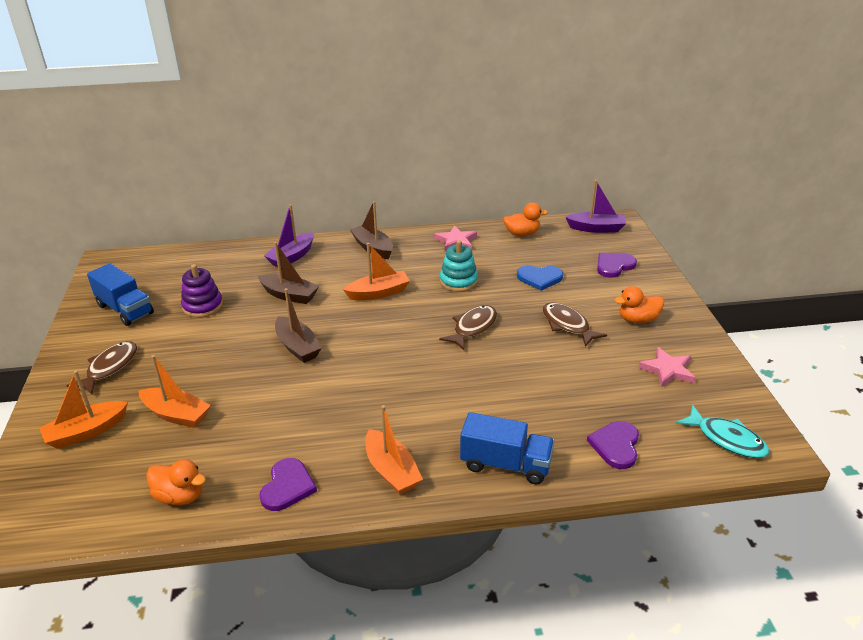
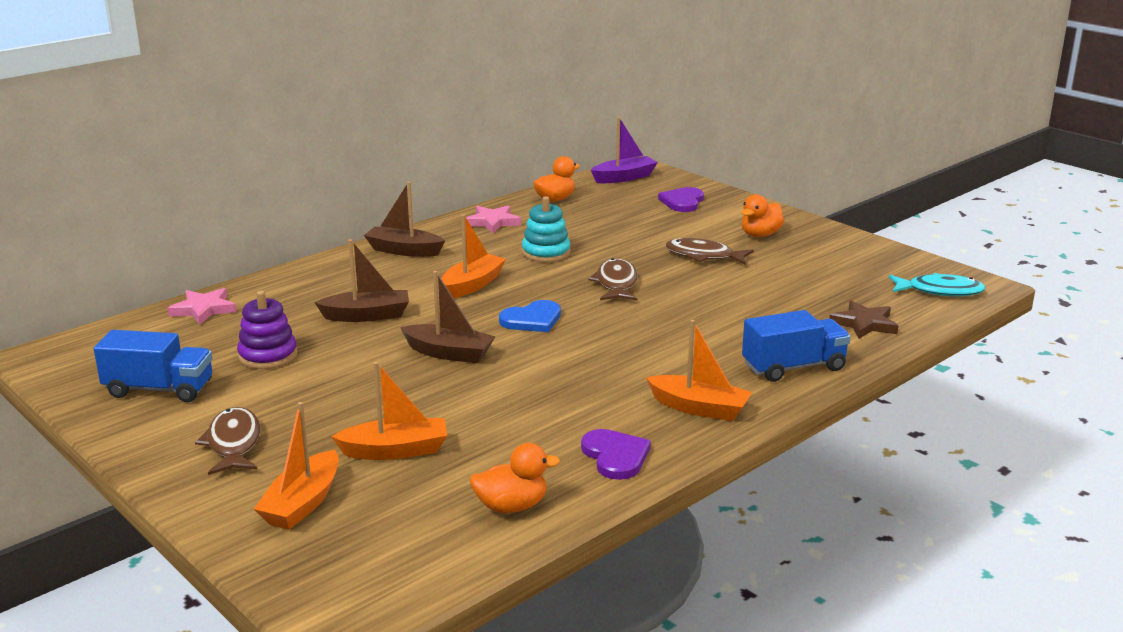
camera: 35 degrees left, 10 degrees down
purple boat [264,204,314,267] -> none
blue heart [517,265,563,291] -> blue heart moved to [499,300,561,332]
purple heart [587,421,639,469] -> brown star [829,300,898,339]
pink star [638,347,696,388] -> pink star moved to [167,288,236,325]

